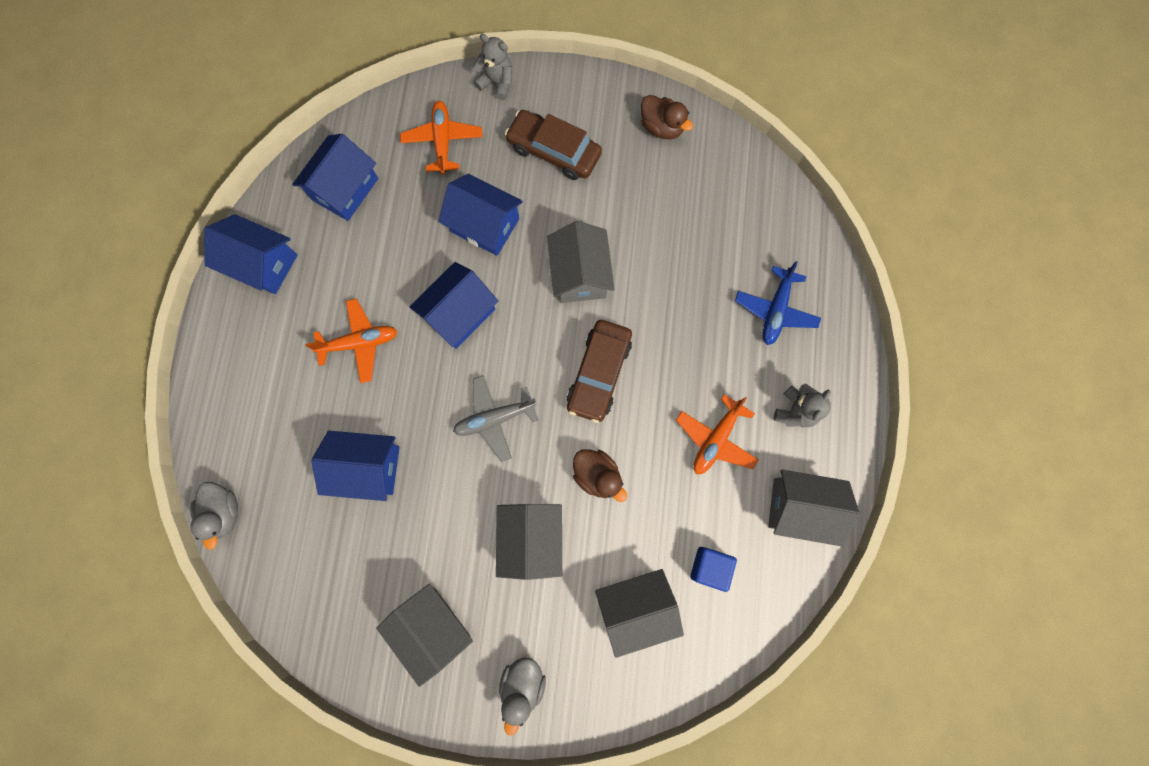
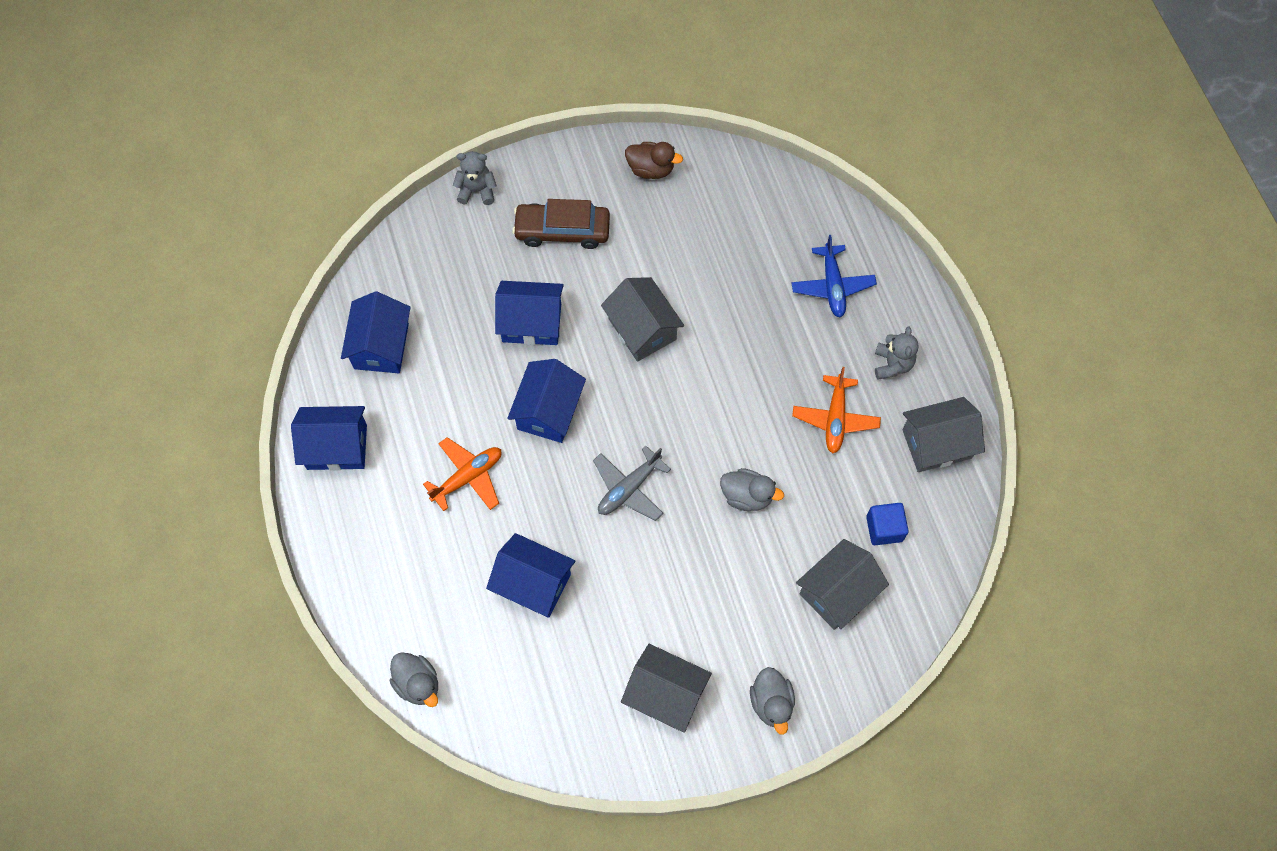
camera: 25 degrees left, 10 degrees down
blue house [311,431,400,501] -> blue house turned 45 degrees clockwise [486,533,575,618]
orange plane [400,101,483,175] -> none
grey house [496,504,562,580] -> none
brown car [567,320,632,423] -> none
brown duck [573,449,627,502] -> grey duck [720,468,784,511]

